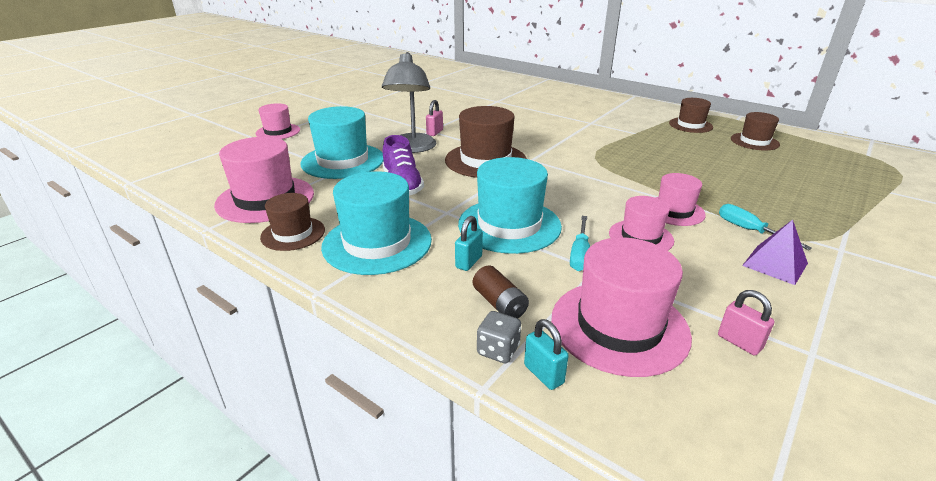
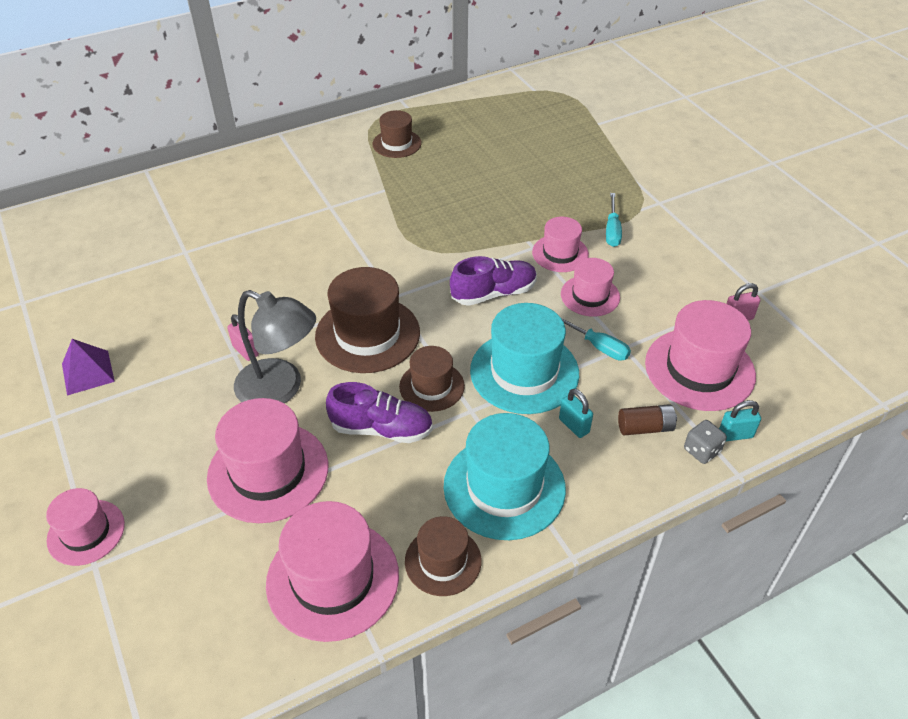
camera: 65 degrees left, 15 degrees up
turquoise hat [300,106,384,179] -> pink hat [207,398,328,523]
turquoise screwdriver [719,204,812,250] -> turquoise screwdriver turned 75 degrees counterclockwise [606,193,622,247]
brown hat [731,112,780,150] -> brown hat moved to [399,346,465,412]
purple pyramid [742,220,808,285] -> purple pyramid moved to [62,339,115,396]
none -> purple shoe [450,256,537,306]

